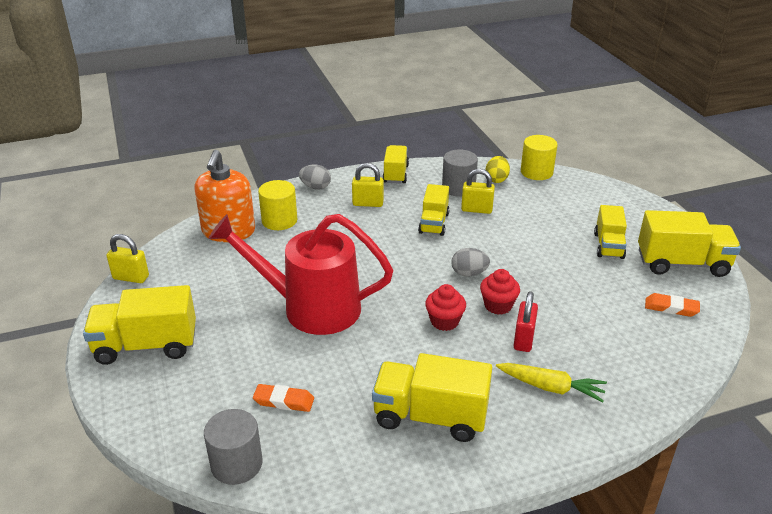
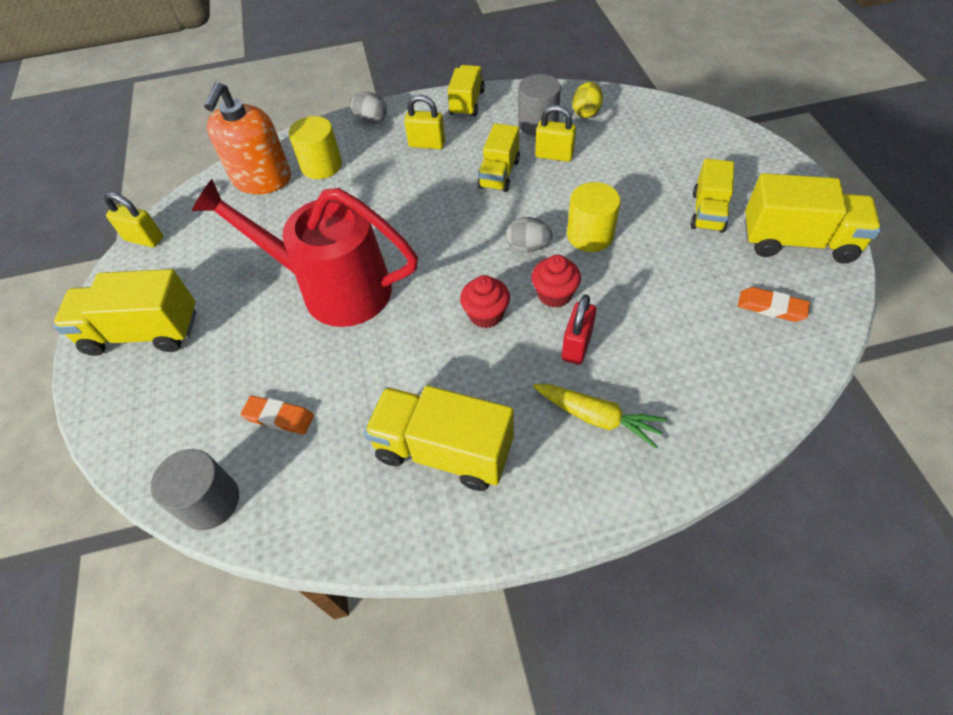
camera: 10 degrees right, 20 degrees up
yellow cylinder [521,135,557,180] -> yellow cylinder moved to [567,182,621,252]

